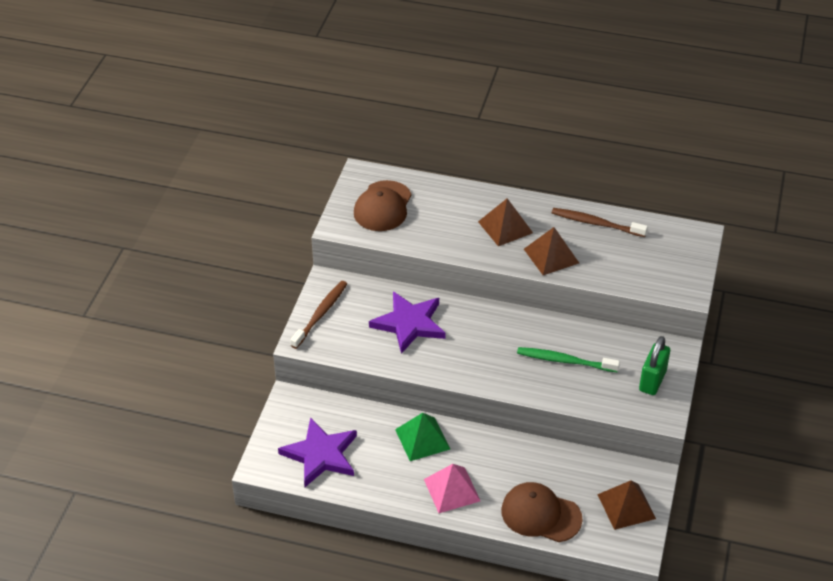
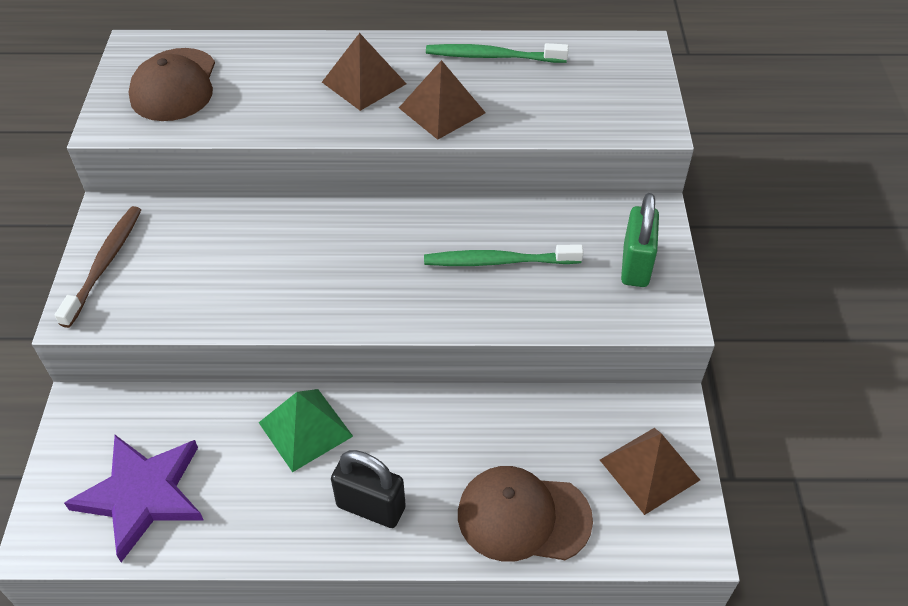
camera: 15 degrees left, 5 degrees up
purple star [369,291,446,354] -> none
pink pyramid [424,464,480,513] -> black padlock [331,450,406,528]
brown toothbrush [552,208,648,237] -> green toothbrush [426,43,569,63]

